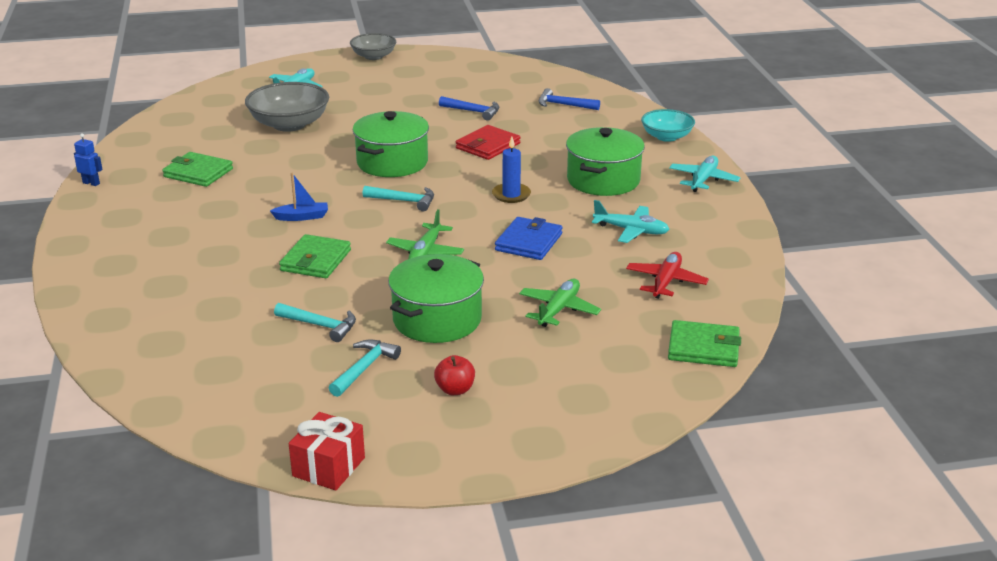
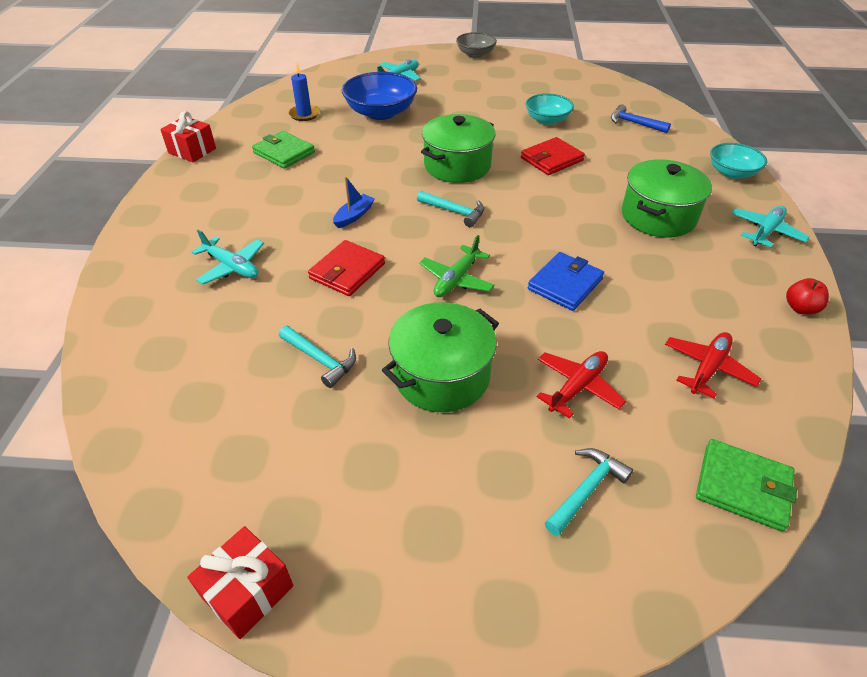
camera: 15 degrees right, 15 degrees up
blue robot [74,133,102,186] -> red gift [160,111,216,162]
grey bowl [245,82,329,132] -> blue bowl [342,72,417,120]
blue boat [270,173,328,221] -> blue boat turned 60 degrees counterclockwise [333,176,375,228]
green wallet [279,234,351,278] -> red wallet [308,240,385,296]
turquoise hammer [329,340,401,397] -> turquoise hammer moved to [545,448,633,536]
red apple [434,355,475,395] -> red apple moved to [786,278,829,315]
blue hammer [439,96,500,121] -> turquoise bowl [526,93,574,125]
blue candle [492,136,531,203] -> blue candle moved to [288,62,320,121]
green plane [519,279,601,327] -> red plane [537,351,626,419]
turquoise plane [592,200,670,243] -> turquoise plane moved to [192,229,264,285]

